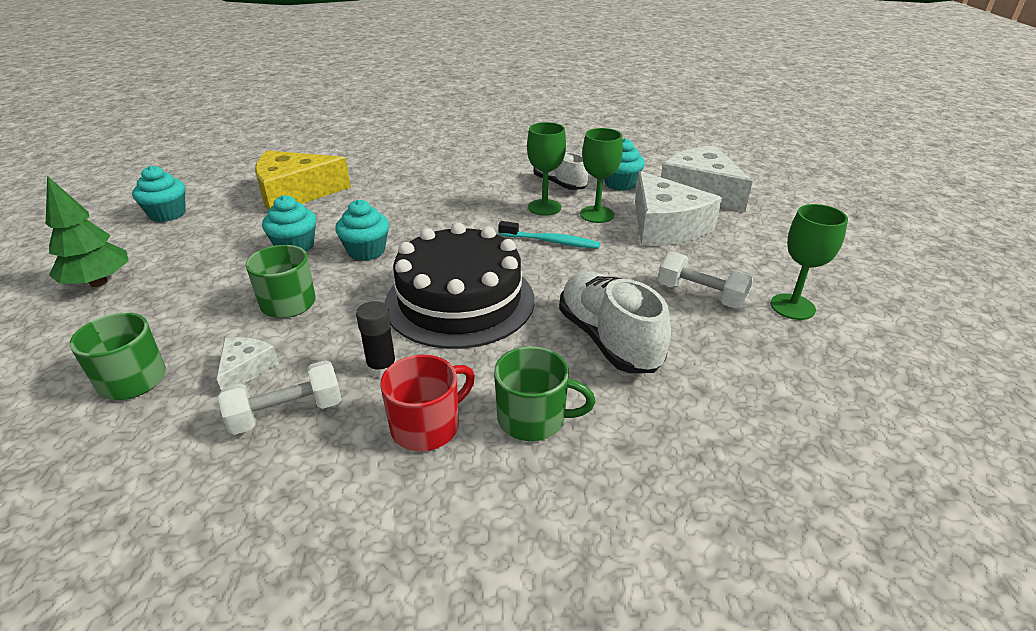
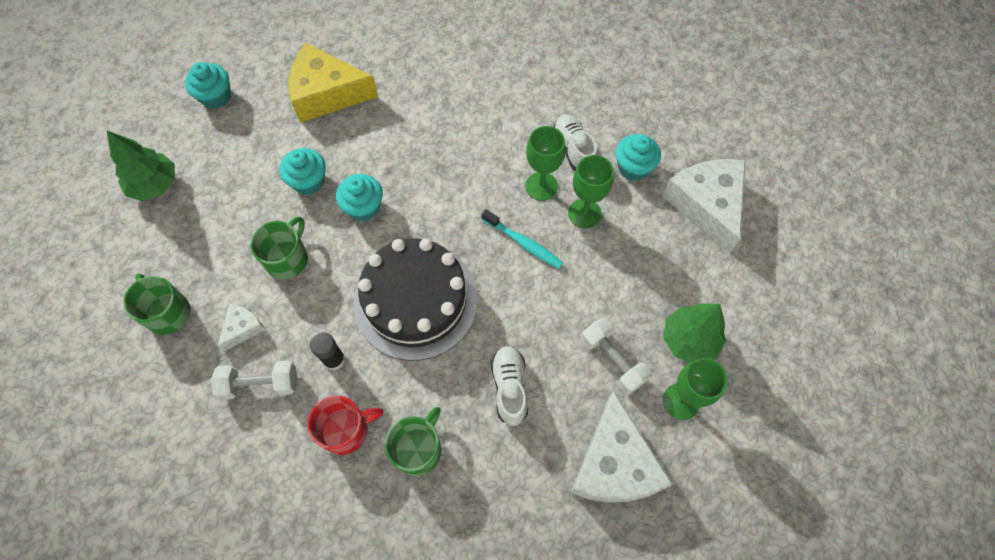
camera: 20 degrees right, 30 degrees up
green mug [494,346,595,441] -> green mug turned 90 degrees counterclockwise [385,407,441,476]
white shoe [559,271,671,373] -> white shoe [491,346,528,426], size x0.66
white cheese [635,171,722,246] -> white cheese moved to [570,391,673,503]
none -> green tree [663,303,726,363]

